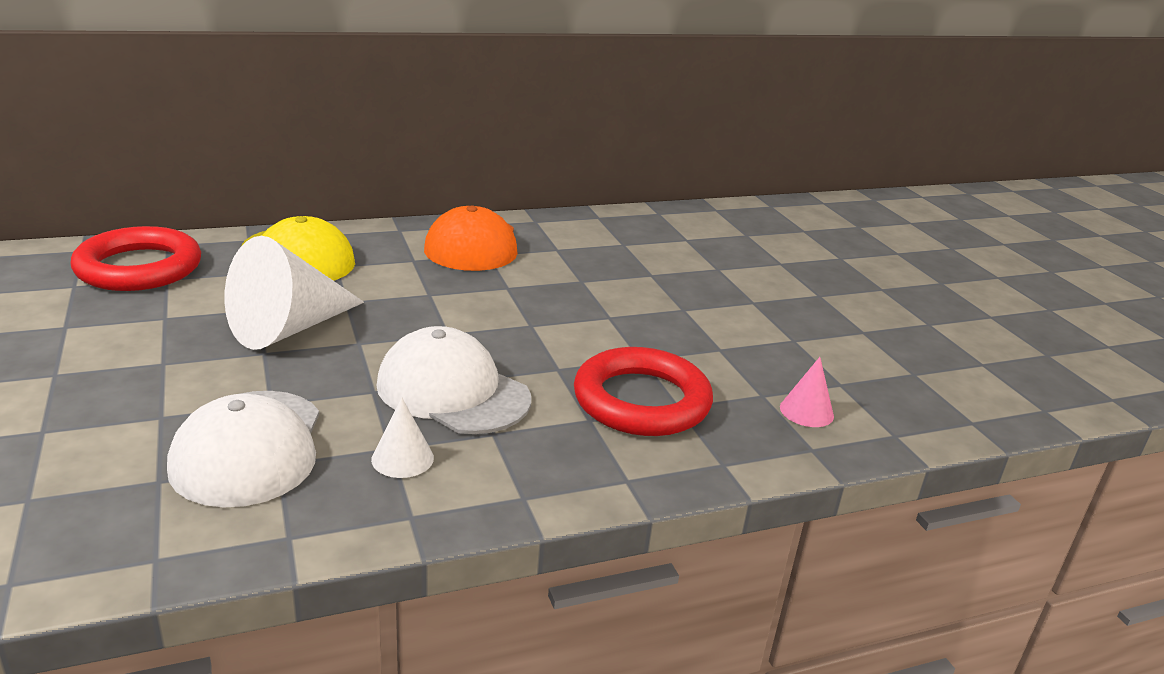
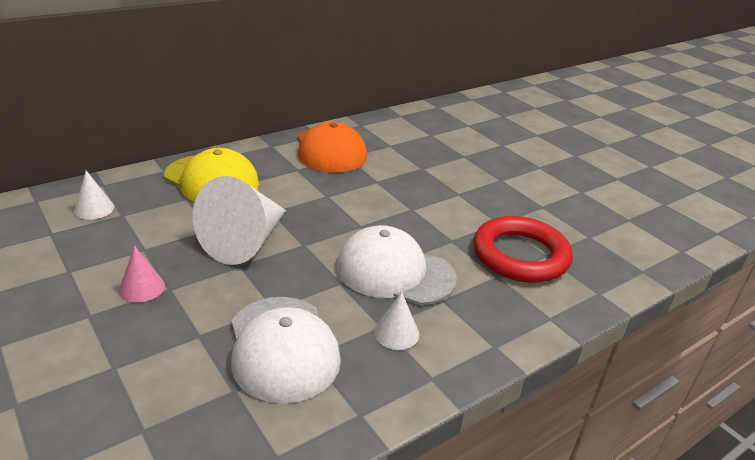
camera: 15 degrees left, 5 degrees up
red ring [71,226,201,291] -> white cone [74,171,114,220]
pink cone [780,357,834,427] -> pink cone moved to [119,246,165,302]

